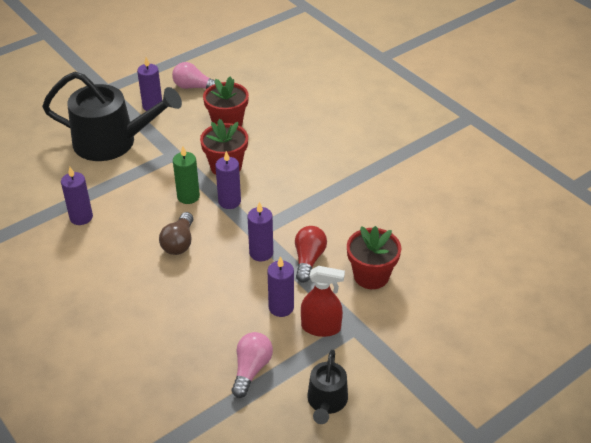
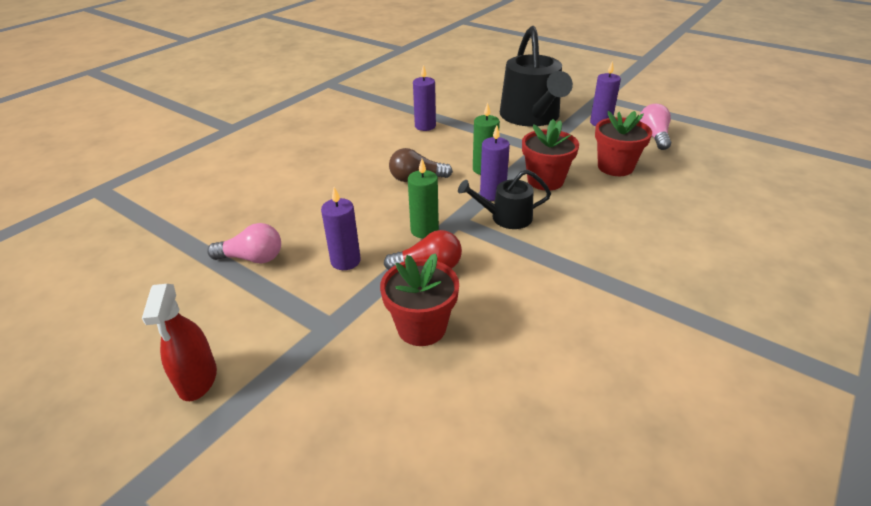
camera: 75 degrees right, 5 degrees down
purple candle [248,202,273,261] -> green candle [408,159,439,239]
red spray bottle [301,266,345,337] -> red spray bottle moved to [142,284,217,401]
black watering can [307,350,348,424] -> black watering can moved to [458,170,551,229]

